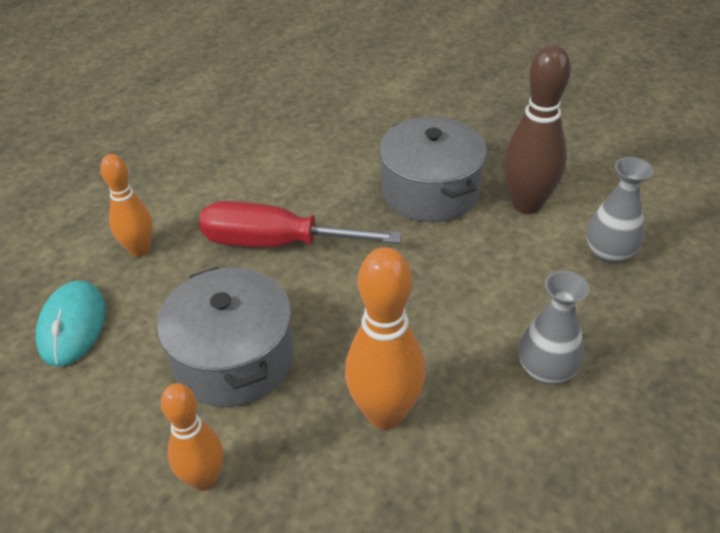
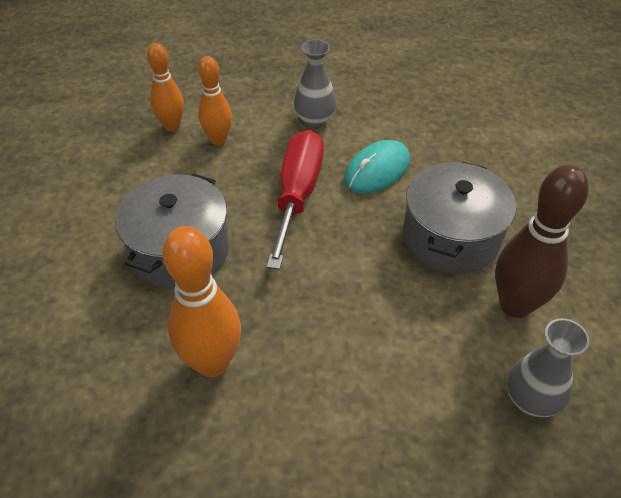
camera: 45 degrees right, 5 degrees up
turquoise mouse [36,280,106,367] -> turquoise mouse moved to [344,140,410,193]
orange bowling pin [161,383,223,491] -> orange bowling pin moved to [147,43,184,131]
red screwdriver [199,201,402,247] -> red screwdriver turned 45 degrees clockwise [266,130,324,270]
grey vase [519,271,589,384] -> grey vase moved to [294,39,337,127]

